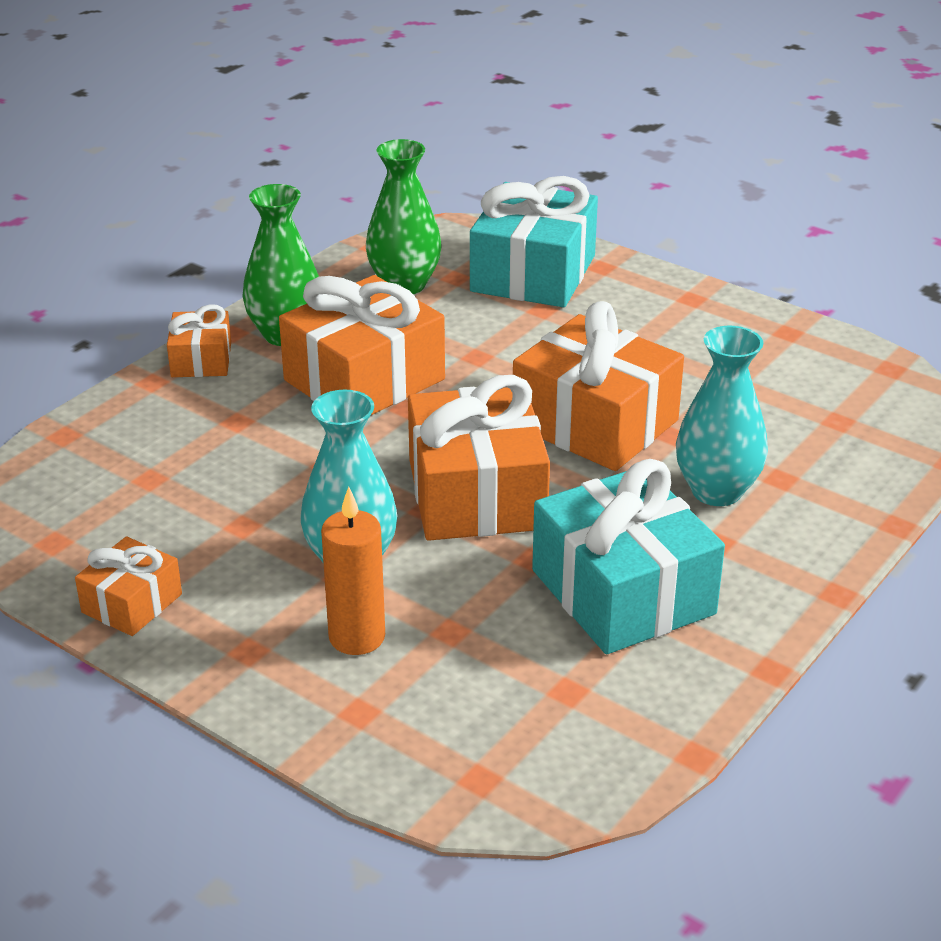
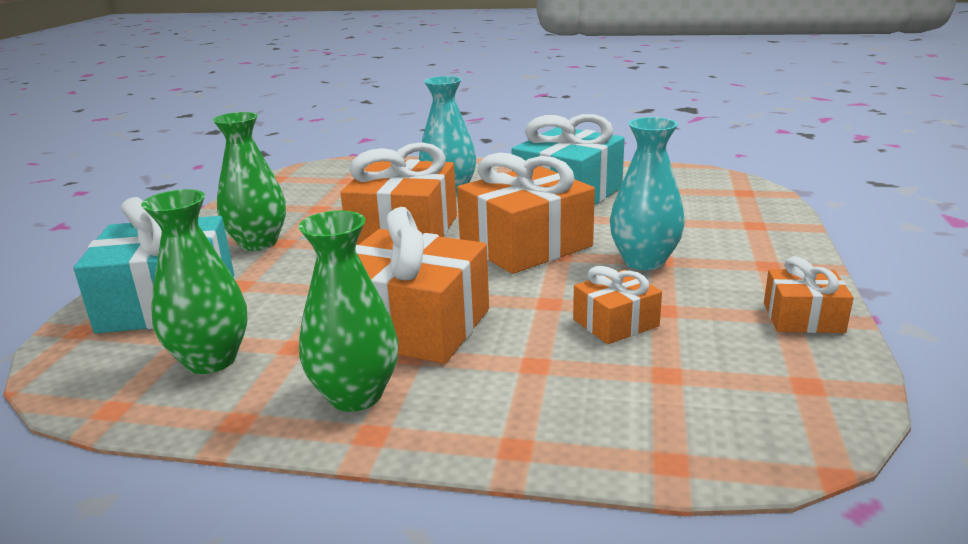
camera: 115 degrees left, 10 degrees down
orange gift [167,304,231,377] -> orange gift moved to [573,266,662,344]
orange candle [321,487,385,655] -> none
none -> green vase [213,112,286,251]

